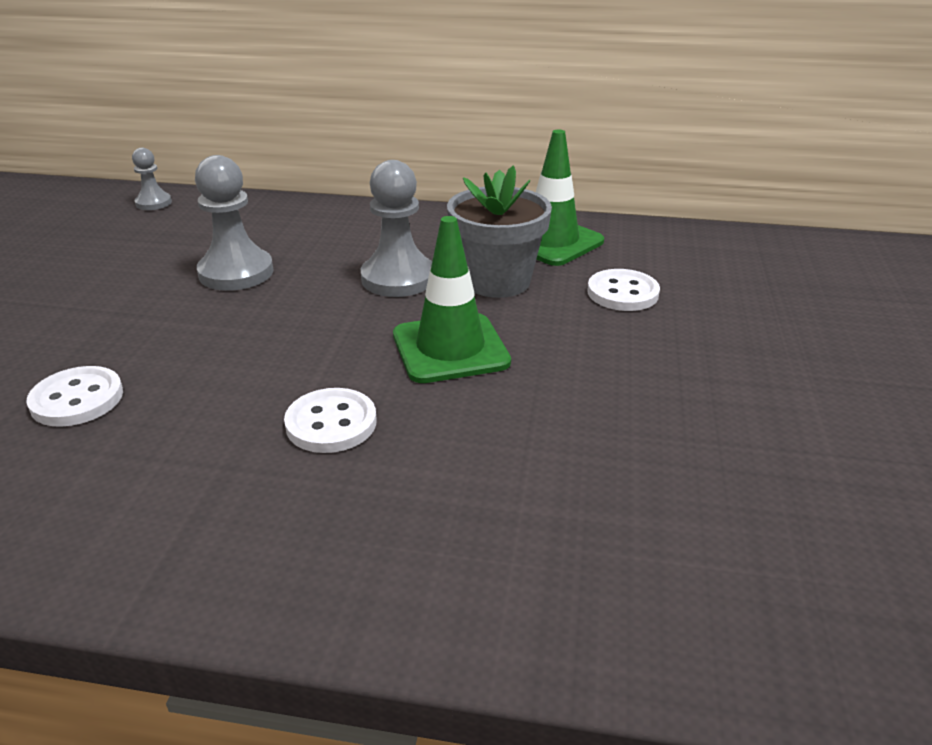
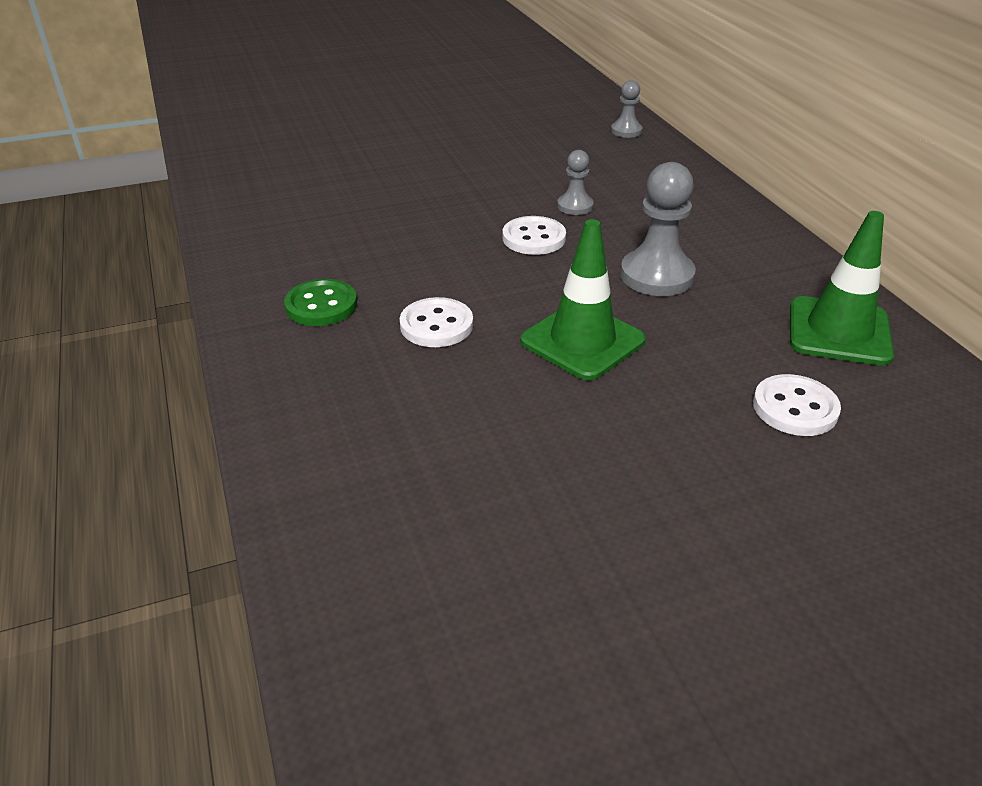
camera: 60 degrees right, 5 degrees up
white button [26,366,123,427] -> white button moved to [503,216,566,255]
grey pawn [195,155,274,291] -> grey pawn [557,150,594,215], size x0.56
grey flower pot [447,166,552,298] -> none
none -> green button [284,279,357,326]

